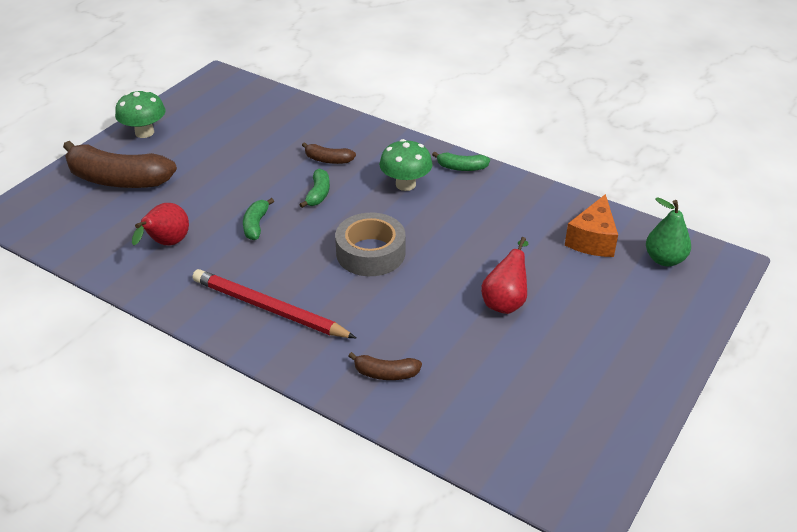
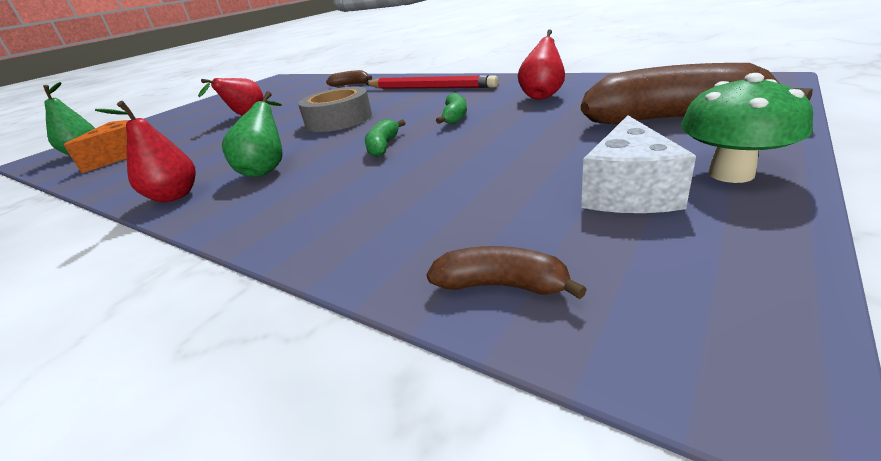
camera: 175 degrees left, 10 degrees down
brown banana [302,142,356,164] -> brown banana moved to [426,246,587,299]
green mushroom [379,139,433,191] -> green pear [222,91,283,177]
green banana [432,152,490,171] -> red pear [95,101,196,202]
none -> white cheese [581,115,696,213]

